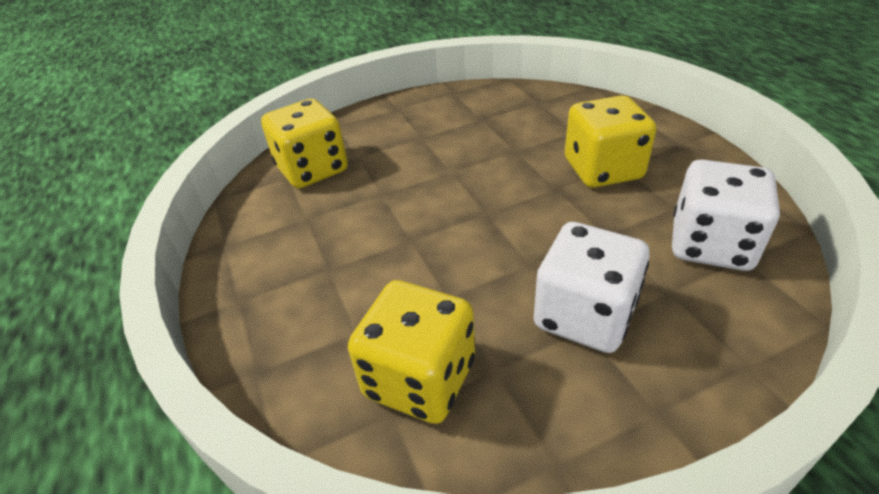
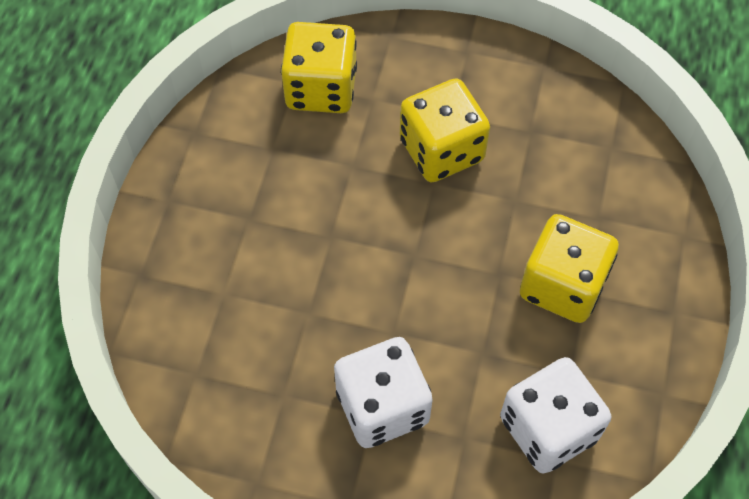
camera: 35 degrees right, 20 degrees up
yellow dice [348,280,475,424] -> yellow dice moved to [400,78,490,183]

